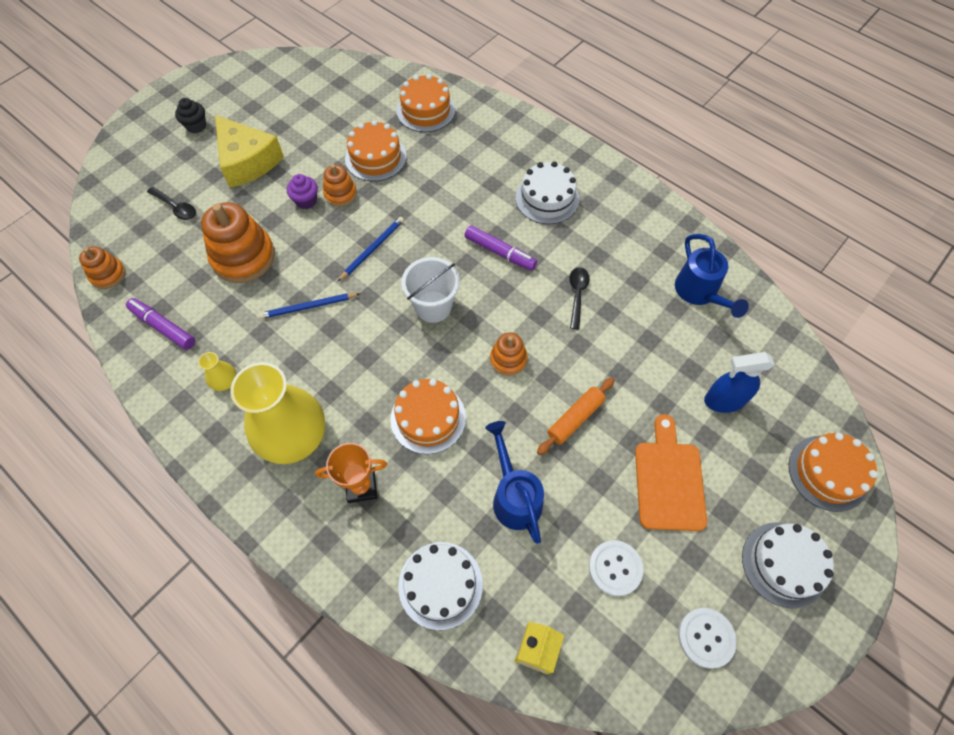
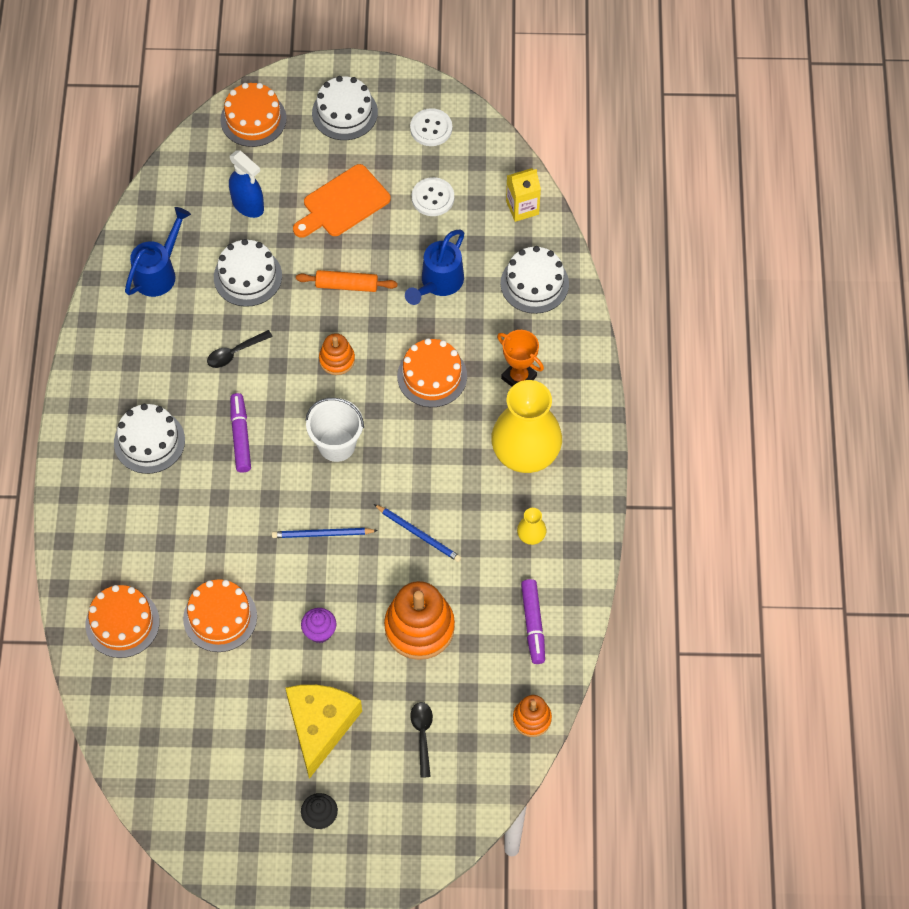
camera: 130 degrees left, 0 degrees up
orange stacking toy [323,164,357,207] -> none
none -> white cake [214,239,282,307]

